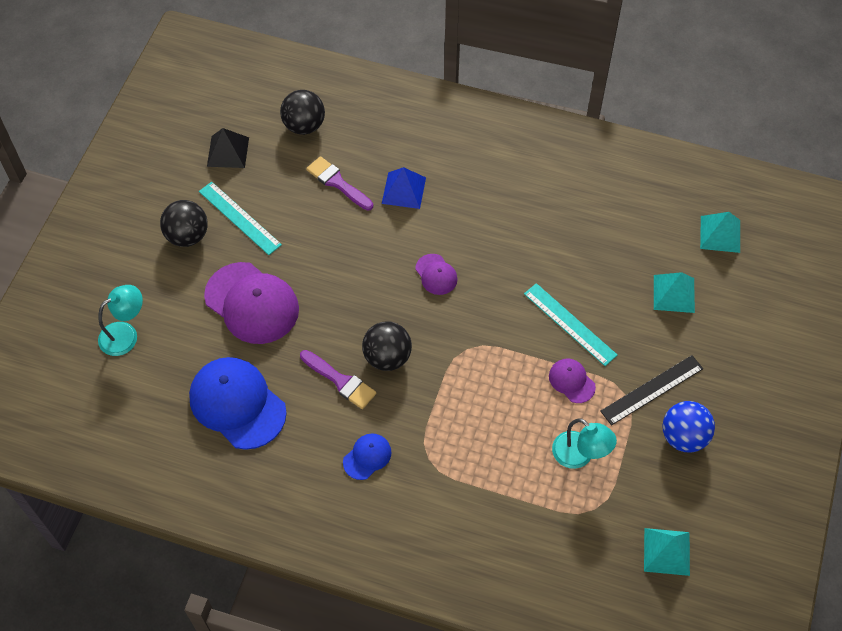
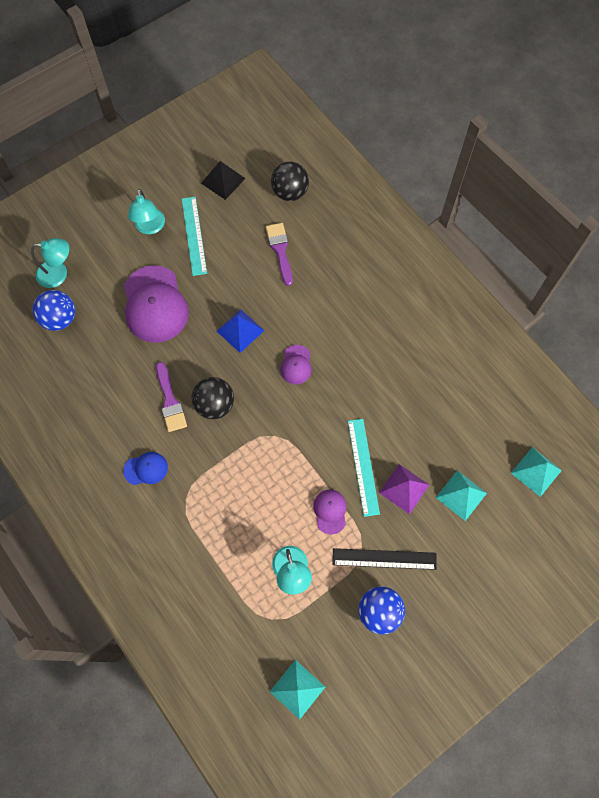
camera: 35 degrees right, 10 degrees up
black ball [160,200,208,247] -> turquoise lamp [128,189,165,234]
blue cap [189,357,287,450] -> none
blue pyramid [382,167,426,209] -> blue pyramid moved to [217,309,265,353]
none -> blue ball [33,290,75,331]
none -> purple pyramid [379,464,429,514]

